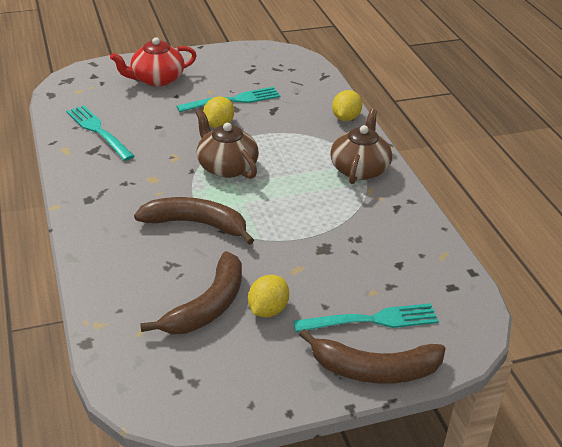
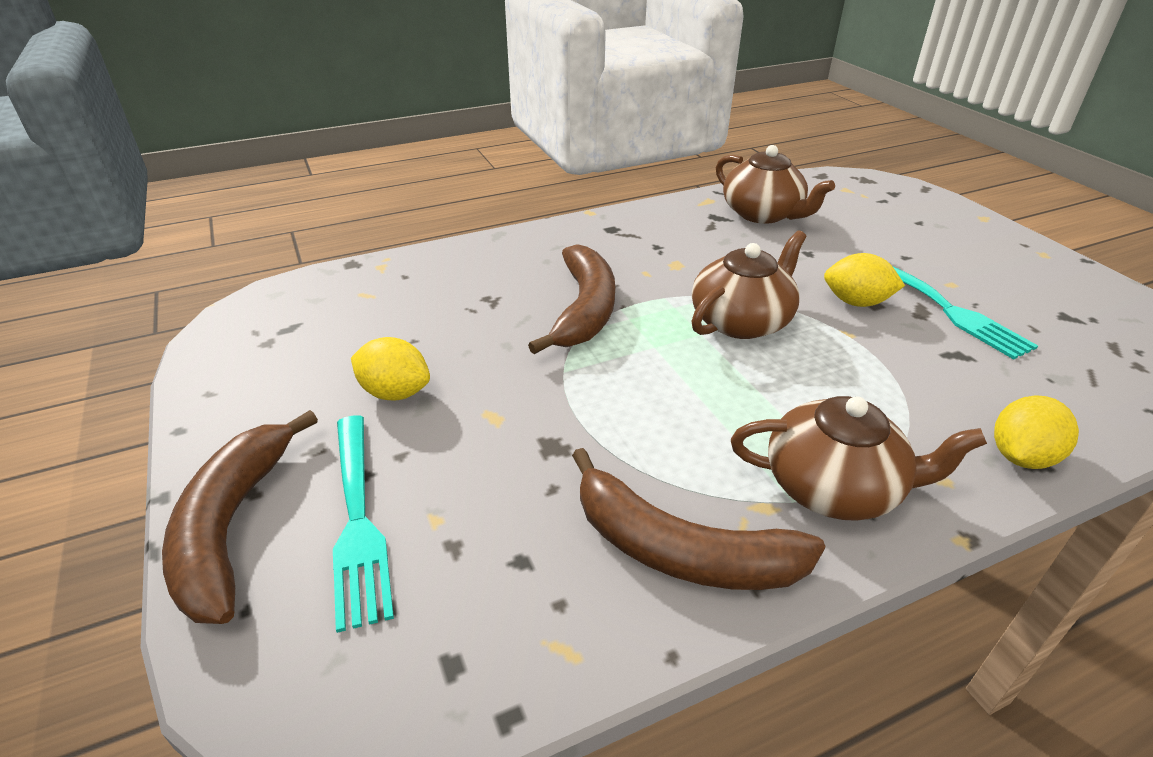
camera: 85 degrees right, 0 degrees up
turquoise fork [66,105,135,161] -> brown teapot [716,145,835,224]
red teapot [110,37,197,87] -> none
brown banana [140,251,242,334] -> brown banana moved to [572,448,826,590]
yellow lemon [332,90,362,121] -> yellow lemon turned 60 degrees counterclockwise [994,395,1079,469]

